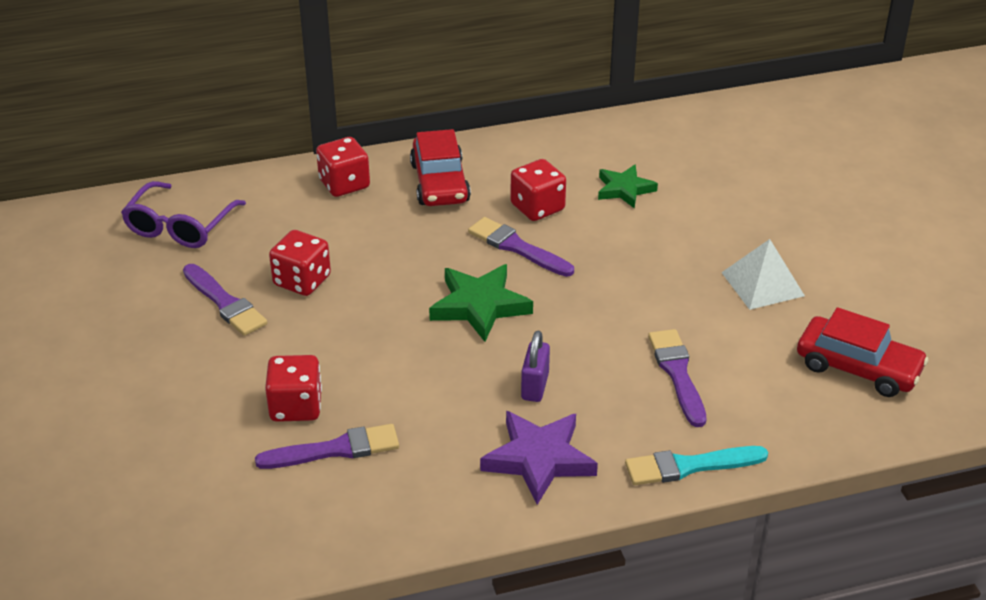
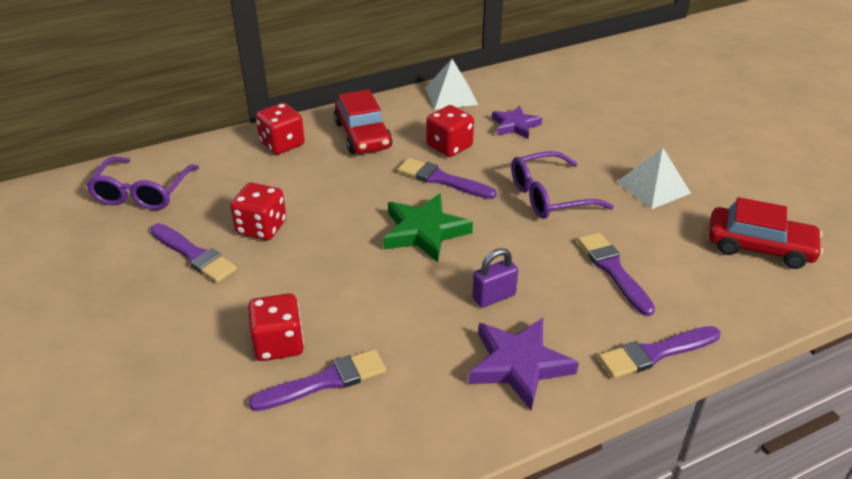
camera: 10 degrees left, 0 degrees up
purple padlock [521,330,550,402] -> purple padlock turned 60 degrees clockwise [472,248,518,308]
green star [598,165,658,209] -> purple star [492,105,542,139]
turquoise brush [625,446,768,485] -> purple brush [598,326,720,378]
none -> white pyramid [425,59,478,110]
none -> purple glasses [511,151,614,219]

